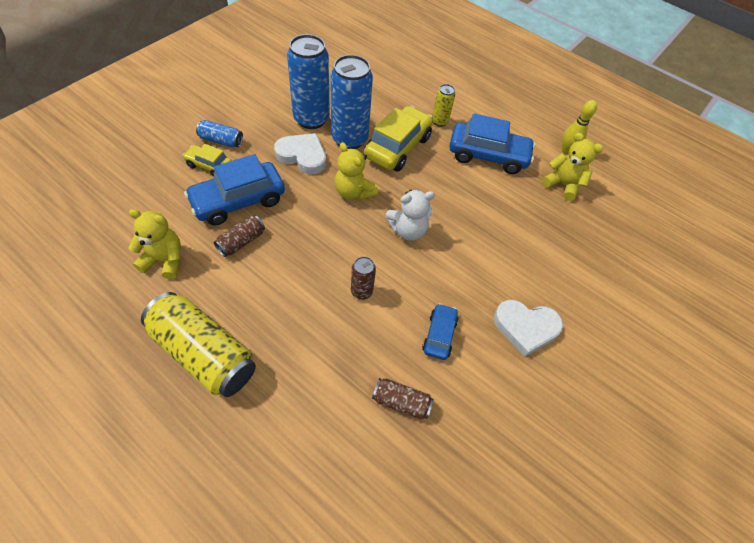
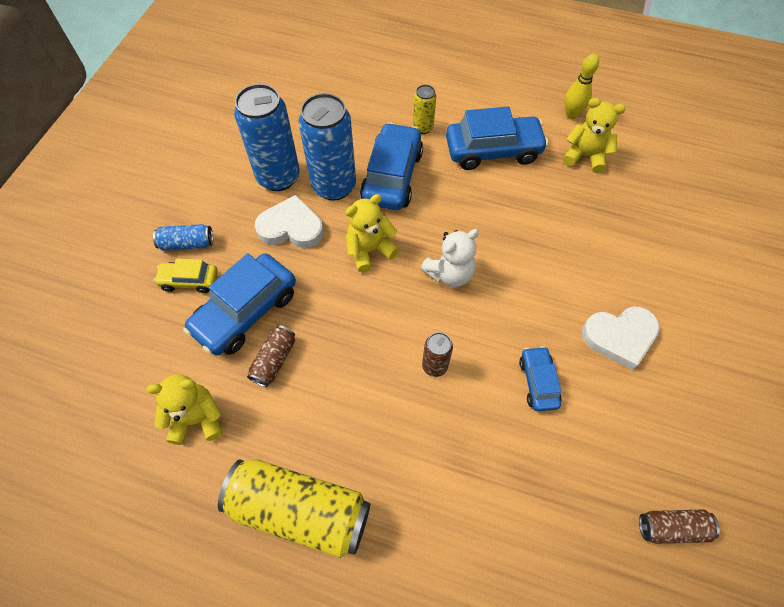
camera: 15 degrees left, 5 degrees up
yellow teddy bear [335,142,378,200] -> yellow teddy bear turned 120 degrees clockwise [345,194,399,273]
yellow car [364,106,433,172] -> blue car [360,122,423,210]
brown can [372,378,434,420] -> brown can moved to [639,509,720,544]

